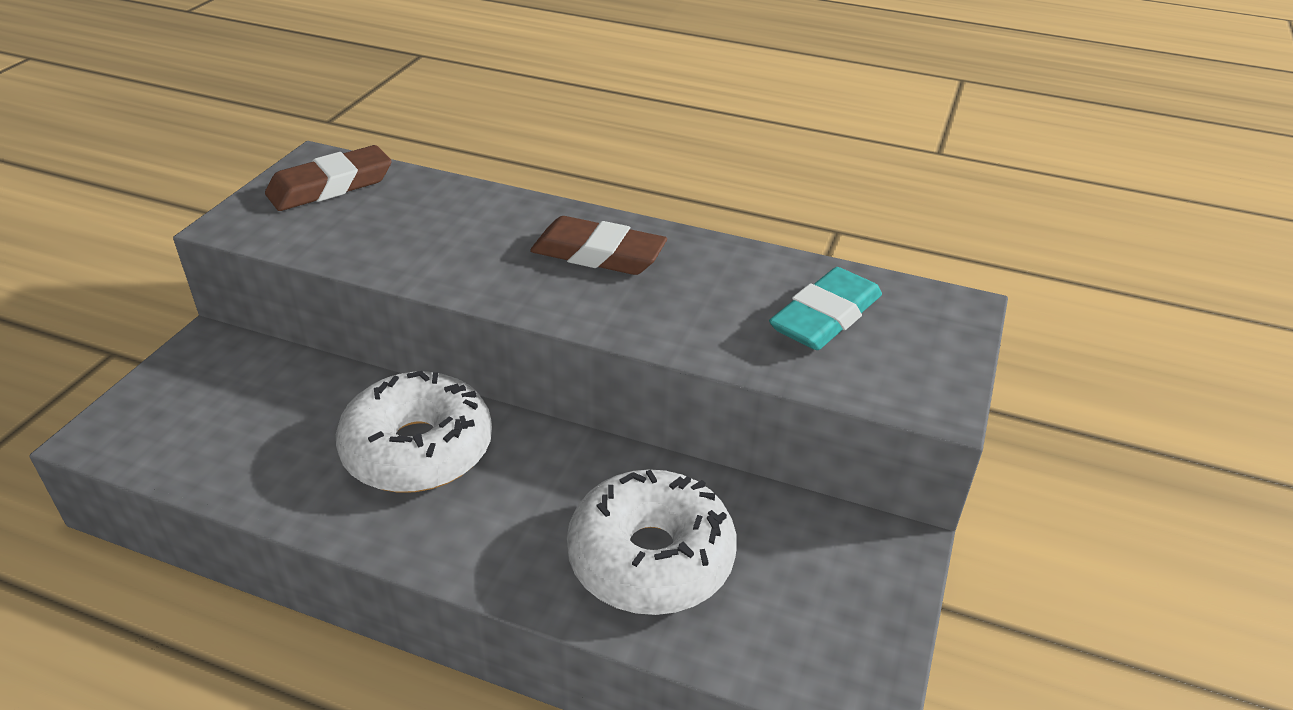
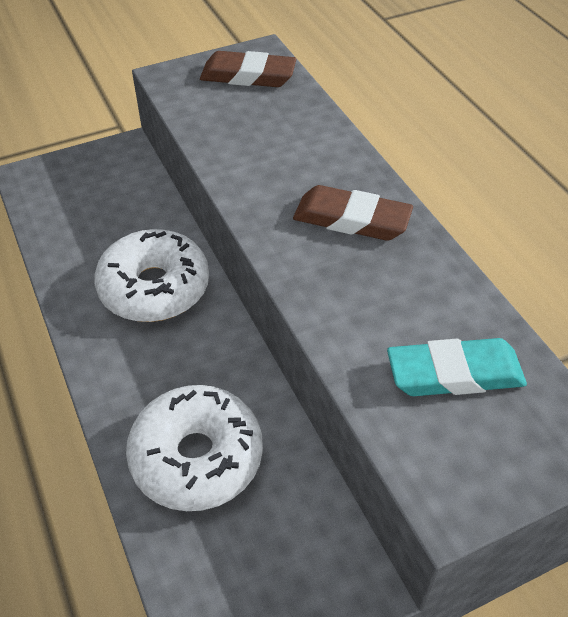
camera: 45 degrees right, 10 degrees up
brown eraser [530,216,667,275] -> brown eraser turned 45 degrees counterclockwise [293,185,413,241]

